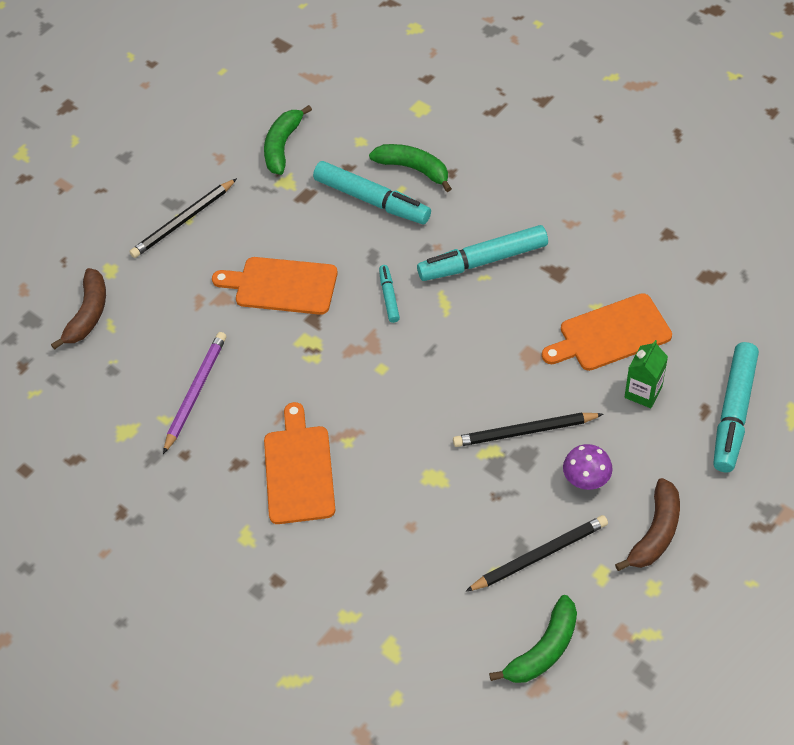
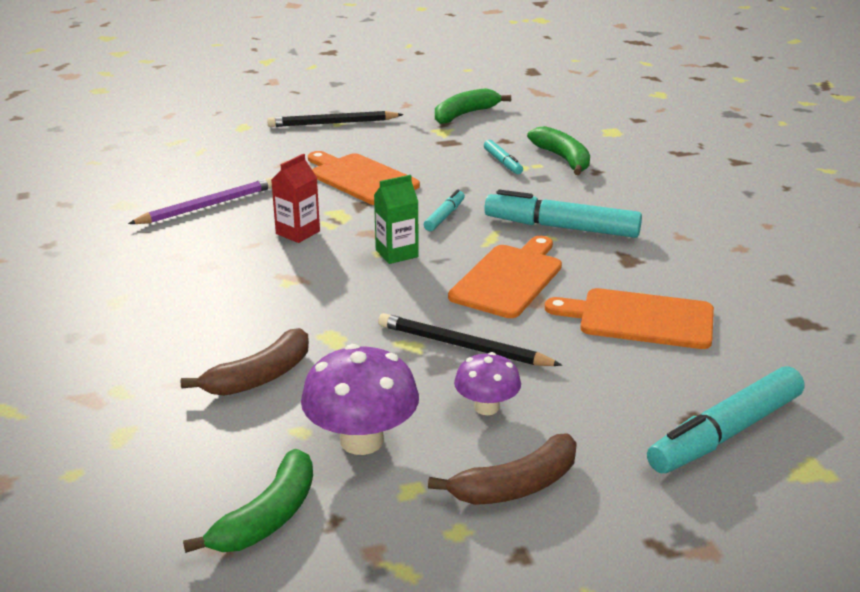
camera: 30 degrees right, 25 degrees down
brown banana [51,268,106,350] -> brown banana moved to [181,328,309,396]
orange cutting board [264,402,335,524] -> orange cutting board moved to [448,236,562,318]
turquoise marker [313,161,431,224] -> turquoise marker [484,140,523,174], size x0.50
black pencil [465,515,608,592] -> purple mushroom [301,344,419,455]
green banana [489,595,577,683] -> green banana turned 45 degrees counterclockwise [183,449,313,553]
green carton [625,340,668,408] -> green carton moved to [374,175,419,264]
none -> red carton [271,154,320,243]

